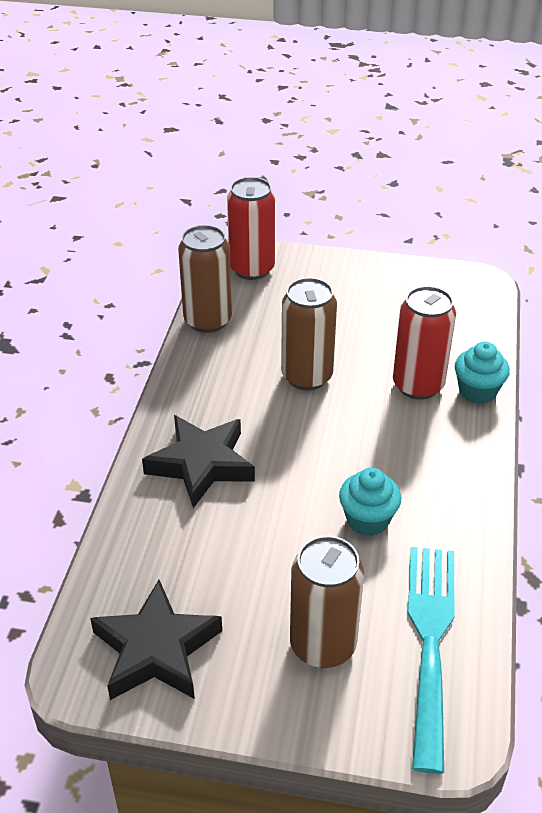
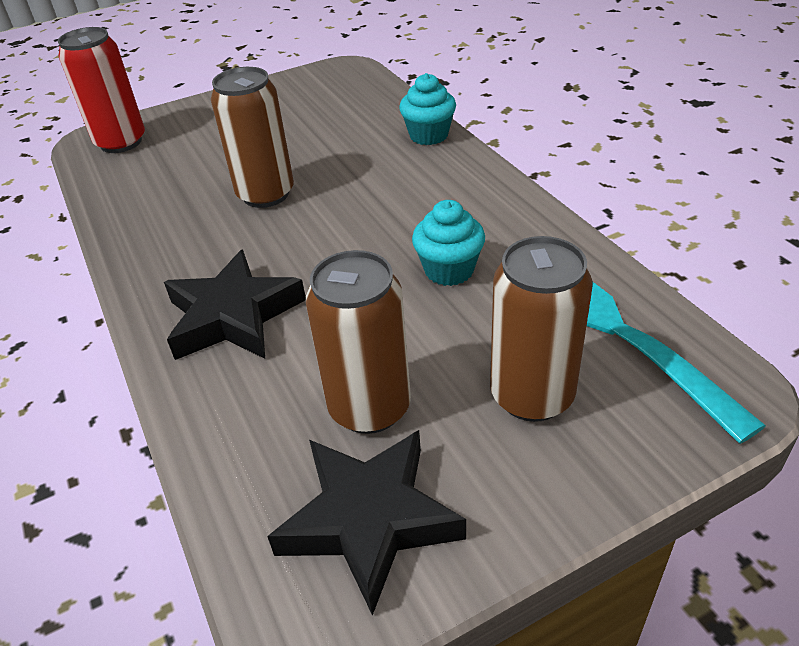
camera: 35 degrees left, 0 degrees up
brown can [178,225,232,333] -> brown can moved to [306,250,411,434]
red can [393,286,456,399] -> none

